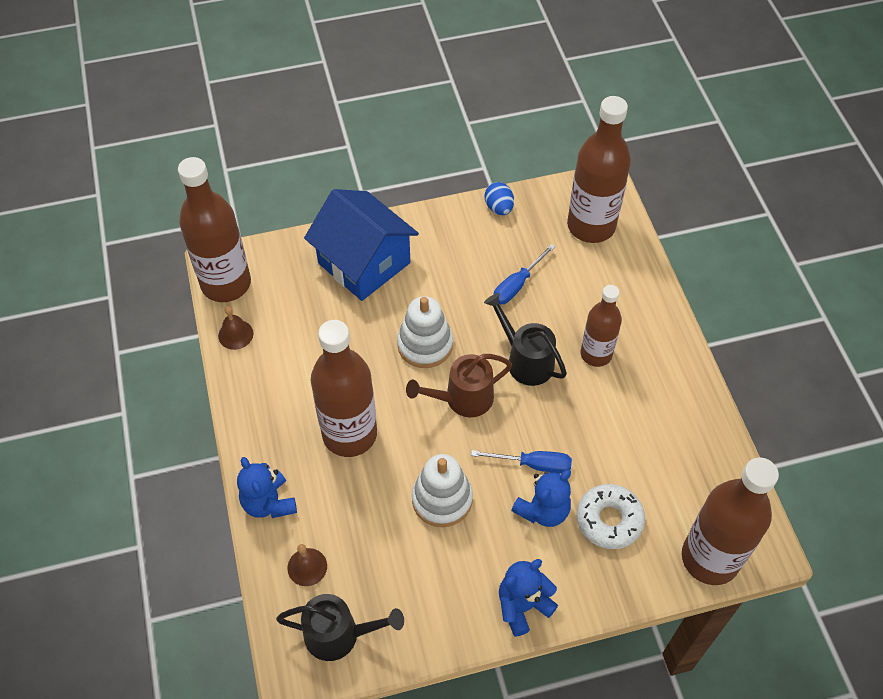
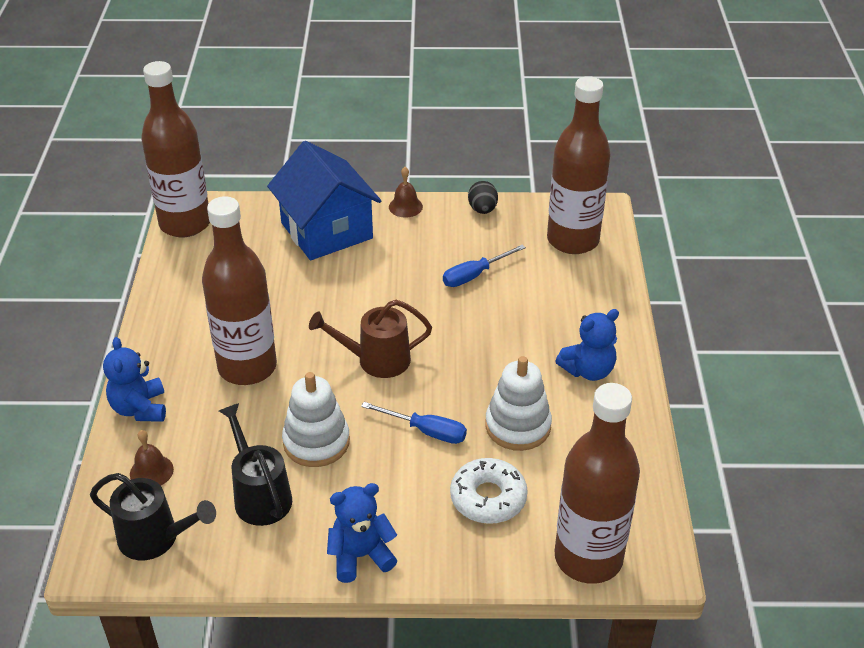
camera: 15 degrees right, 15 degrees down
brown bell [218,306,253,350] -> brown bell moved to [389,167,423,218]
white stacking toy [397,296,453,368] -> white stacking toy moved to [485,356,552,451]
black watering can [484,293,567,386] -> black watering can moved to [219,403,292,526]
blue egg [485,182,514,215] -> black egg [468,181,498,214]
blue teddy bear [511,470,571,527] -> blue teddy bear moved to [556,309,619,381]
brown bottle [581,285,622,367] -> none

